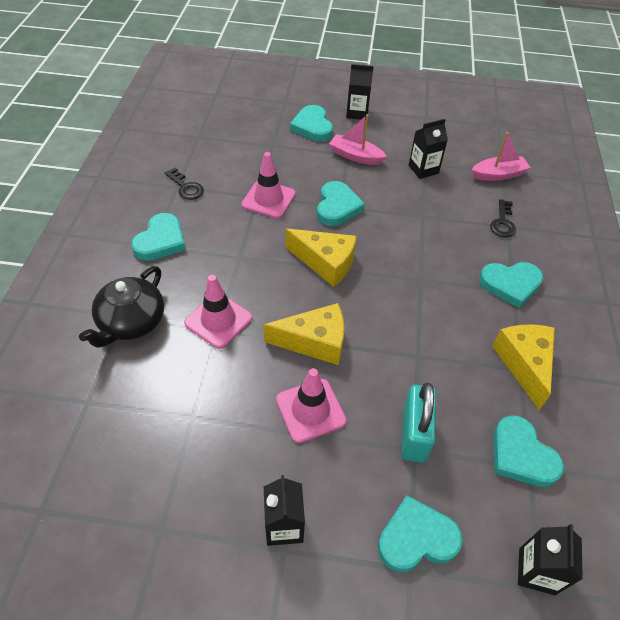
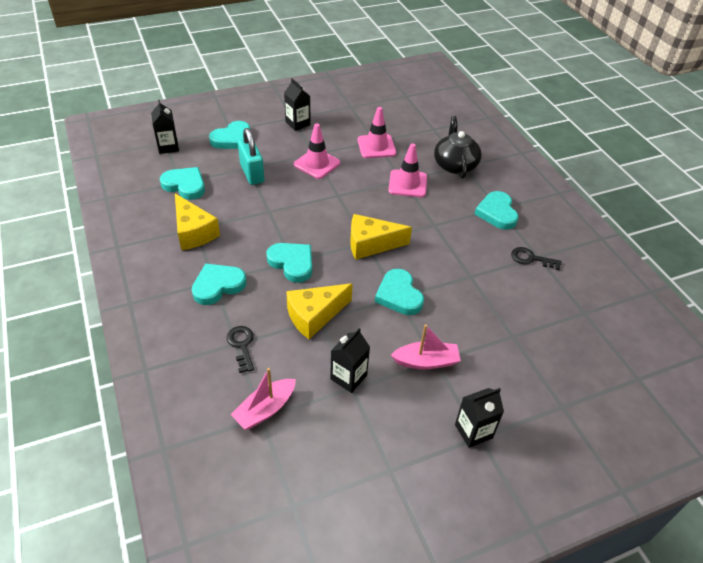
camera: 150 degrees right, 5 degrees down
pink traffic cone [241,152,296,218] -> pink traffic cone moved to [358,107,396,158]
yellow cheese [264,303,344,365] -> yellow cheese moved to [286,283,353,339]
turquoise heart [290,105,333,142] -> turquoise heart moved to [266,243,312,283]

